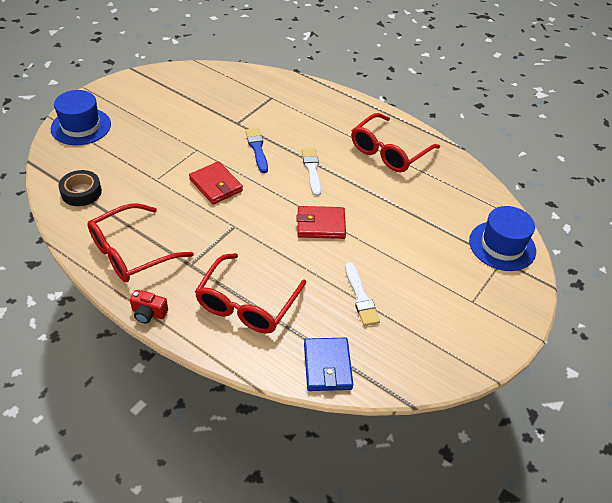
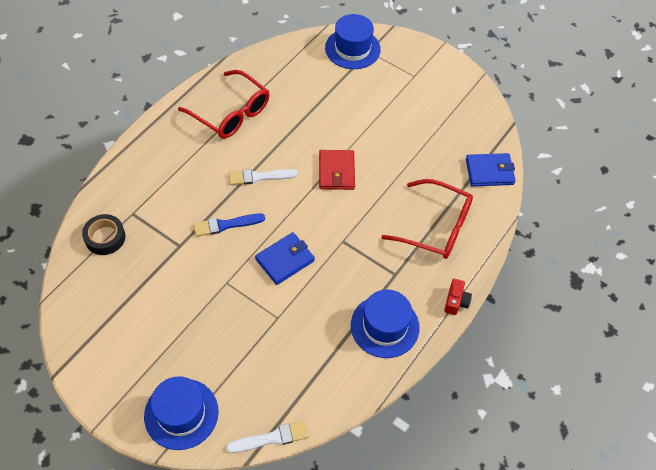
camera: 90 degrees left, 10 degrees up
black tape [58,170,102,206] -> black tape moved to [82,214,125,255]
red glasses [87,203,194,282] -> blue hat [351,290,420,358]
red wallet [189,161,243,204] -> blue wallet [255,232,315,285]
white brush [345,262,380,326] -> white brush moved to [226,421,309,453]

